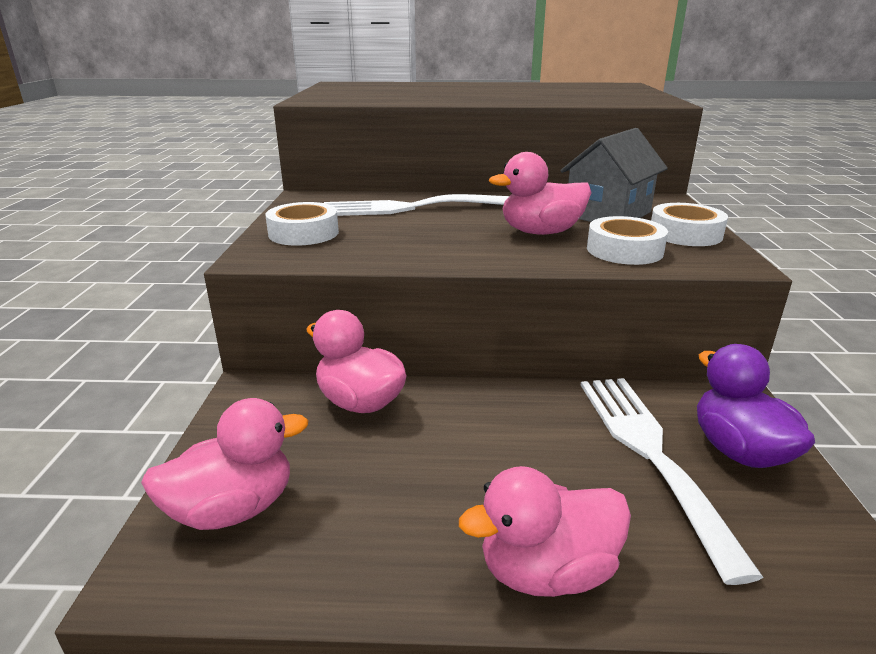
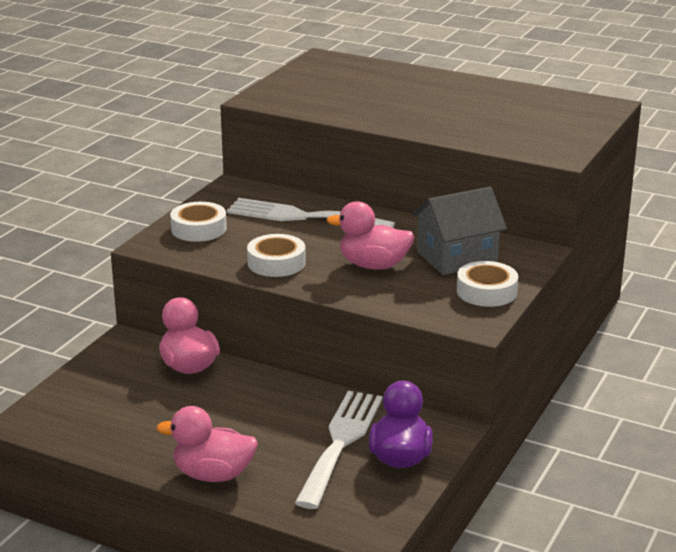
camera: 25 degrees right, 0 degrees up
pink duck [141,398,308,530] -> none
white tape [587,216,668,265] -> white tape moved to [247,234,306,277]

